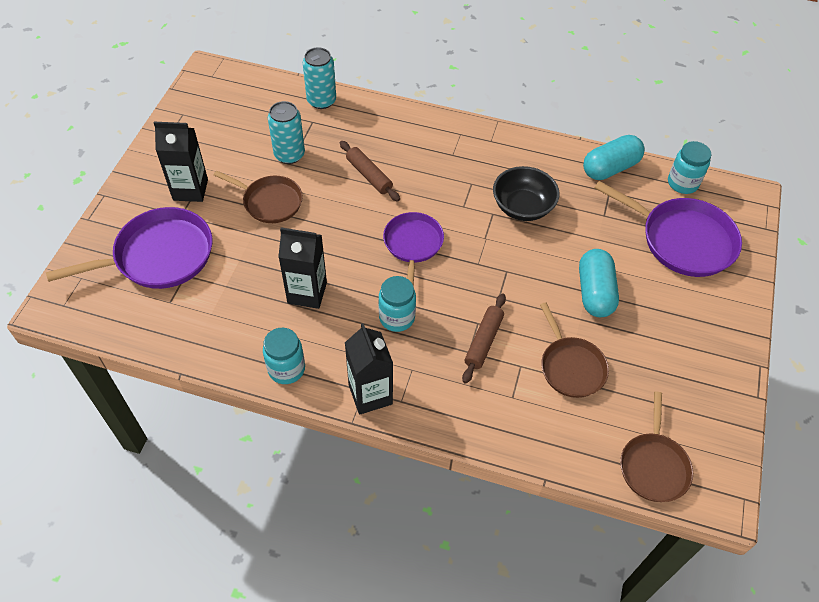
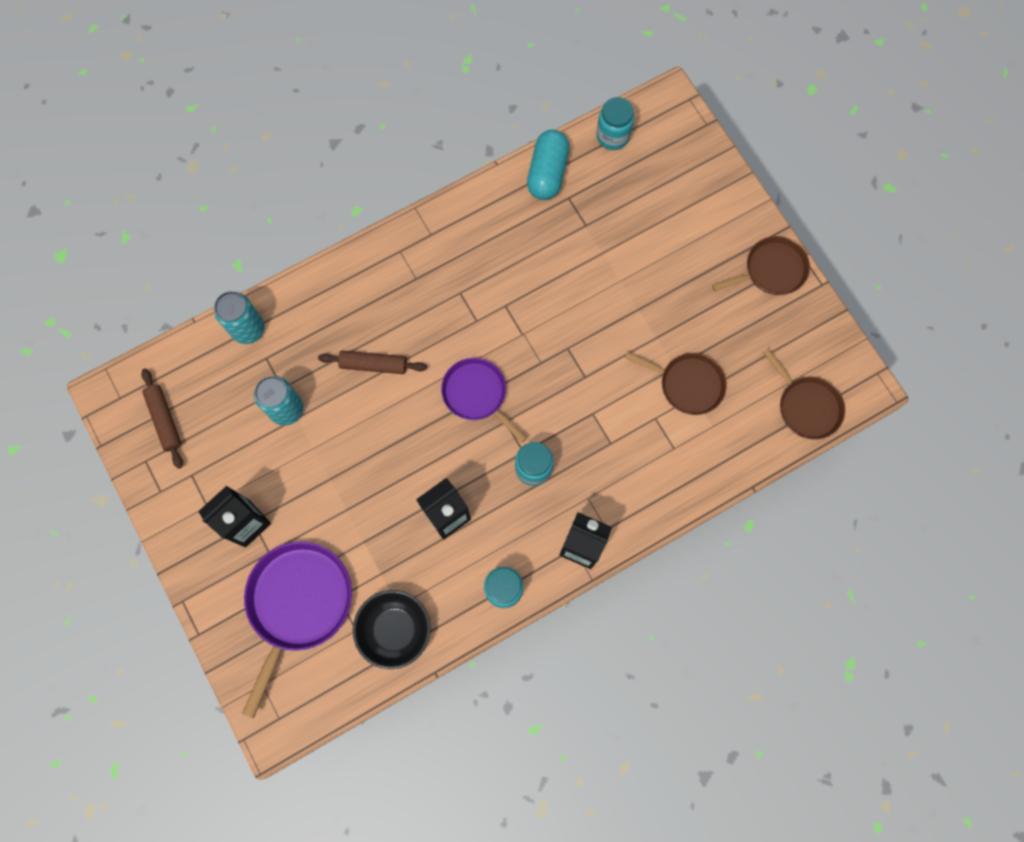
camera: 45 degrees left, 20 degrees up
brown pan [214,171,303,223] -> brown pan moved to [712,236,810,295]
brown rolling pin [462,293,506,384] -> brown rolling pin moved to [141,368,183,469]
black bowl [493,166,560,221] -> black bowl moved to [353,590,431,669]
turquoise capsule [579,249,619,317] -> none
purple pan [595,181,742,277] -> none

